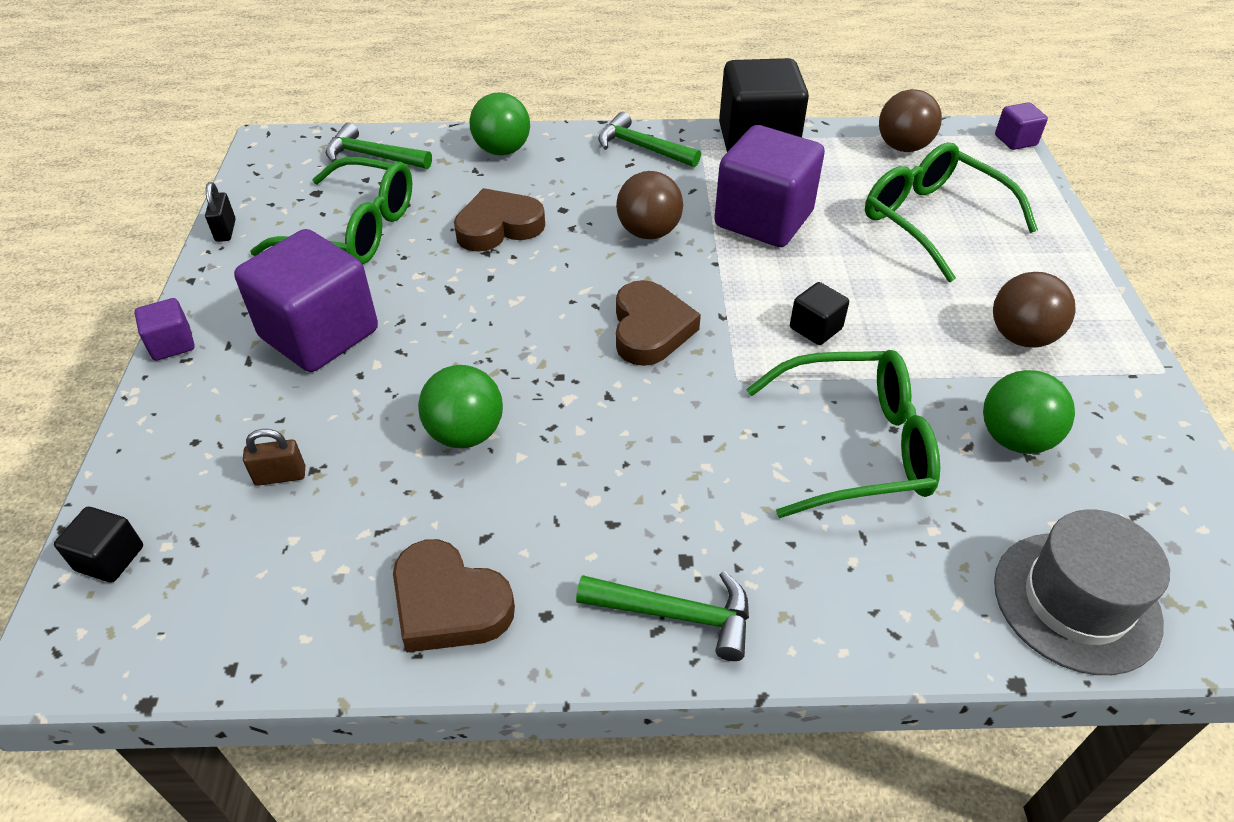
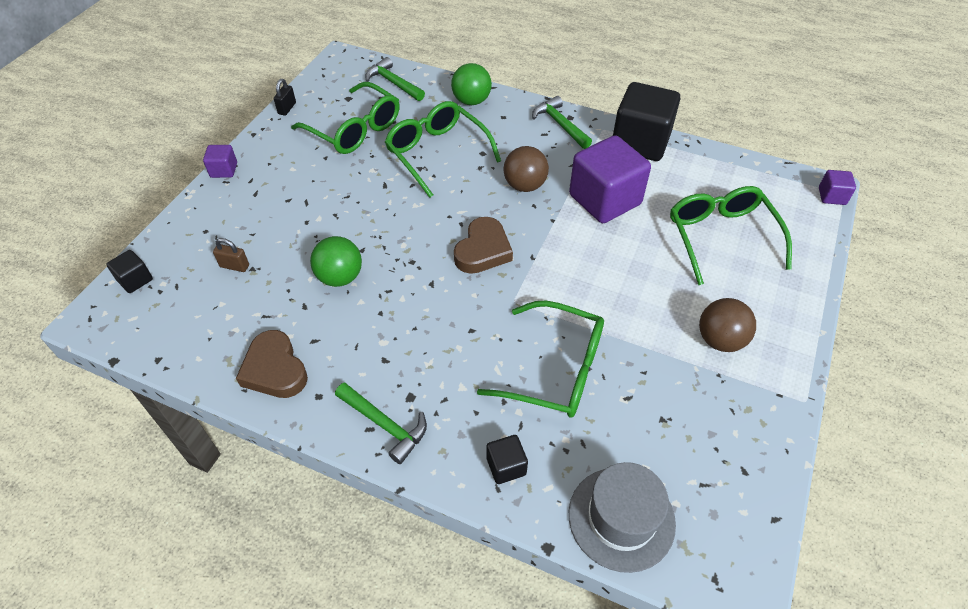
camera: 25 degrees right, 5 degrees up
purple cube [234,229,378,372] -> none
brown heart [454,188,545,252] -> green glasses [385,101,501,198]
black cube [790,282,849,345] -> black cube moved to [486,435,528,484]
brown ball [879,89,942,152] -> none
green ball [983,370,1075,454] -> none

